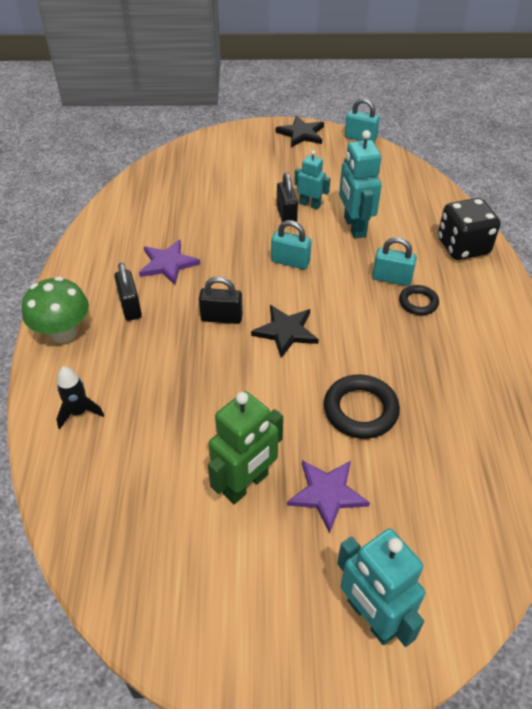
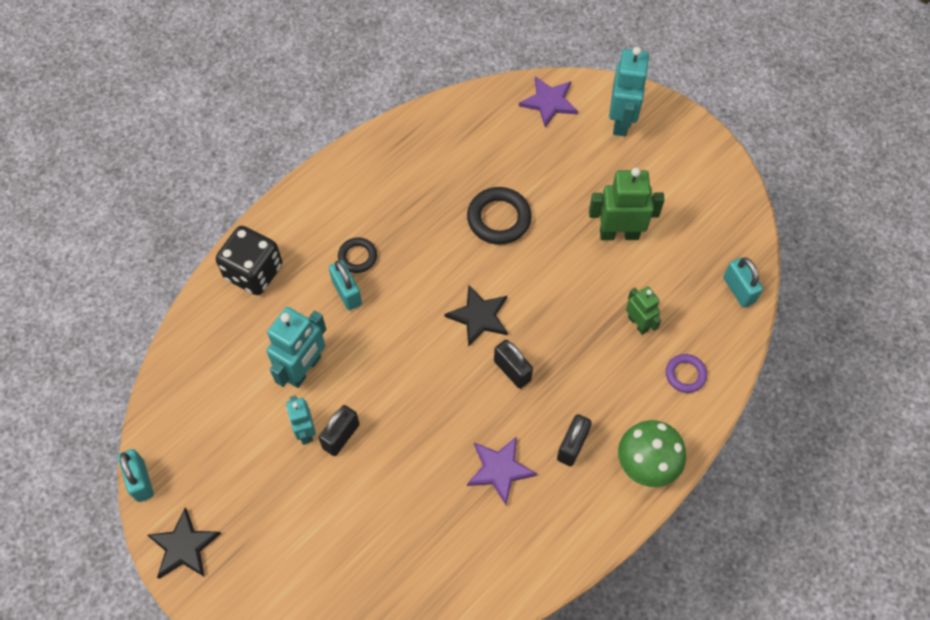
camera: 135 degrees left, 15 degrees up
black rocket [56,366,104,430] -> purple ring [666,354,707,393]
turquoise padlock [271,220,312,269] -> turquoise padlock moved to [723,257,763,308]
purple star [287,460,370,534] -> purple star moved to [519,76,578,128]
none -> green robot [626,286,661,335]

